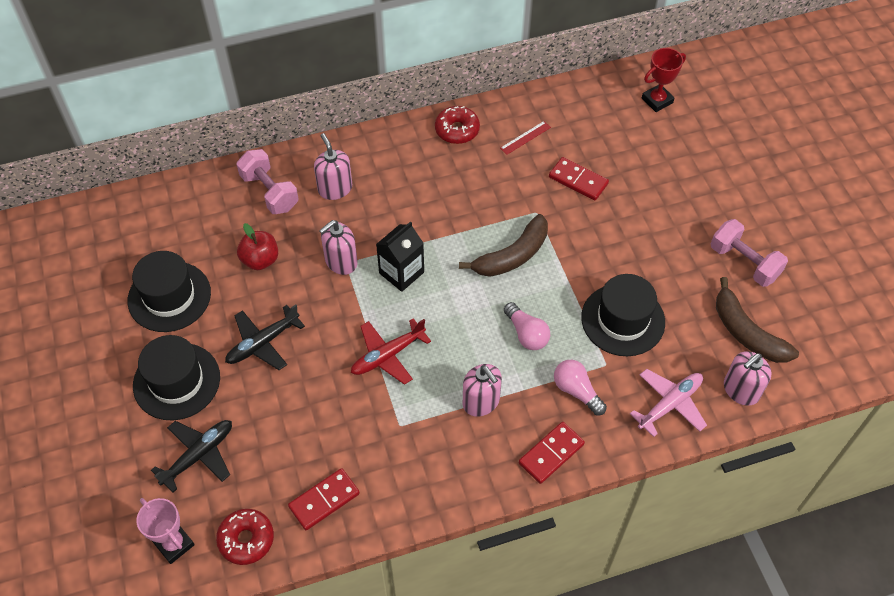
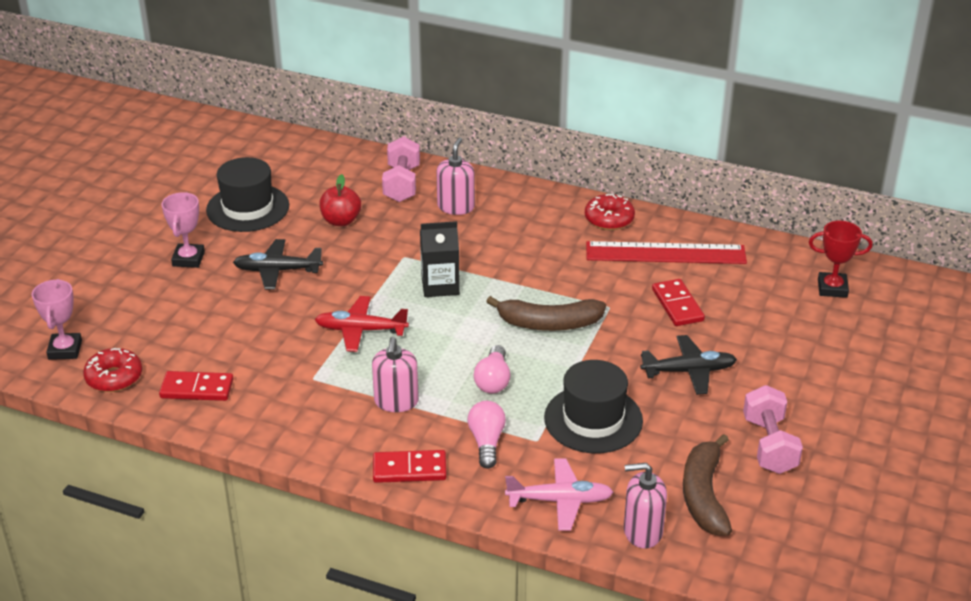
camera: 40 degrees right, 20 degrees down
black hat [133,335,220,420] -> pink trophy [162,192,205,268]
black plane [151,420,232,493] -> black plane moved to [640,335,737,395]
pink soap dispenser [319,220,358,275] -> none
red ruler [500,121,551,155] -> red ruler [586,241,747,264], size x2.41

